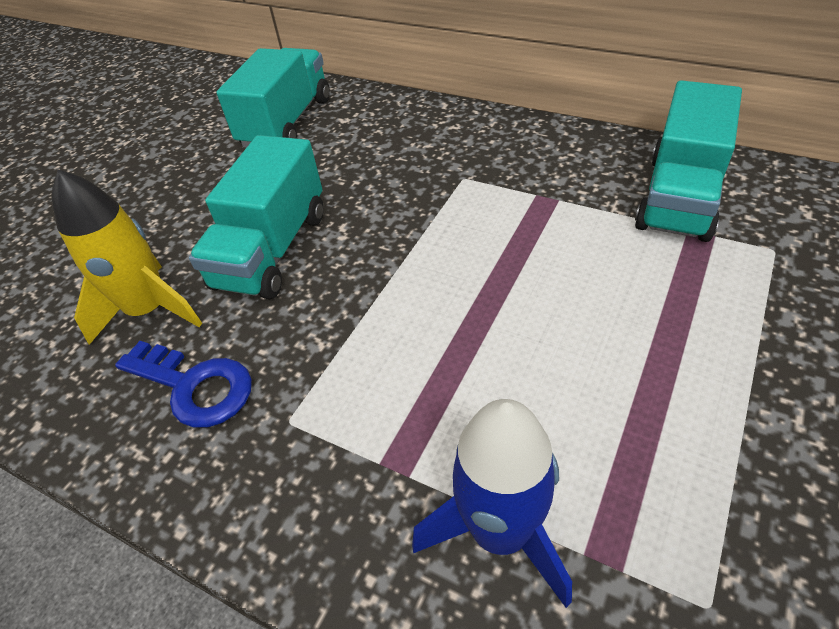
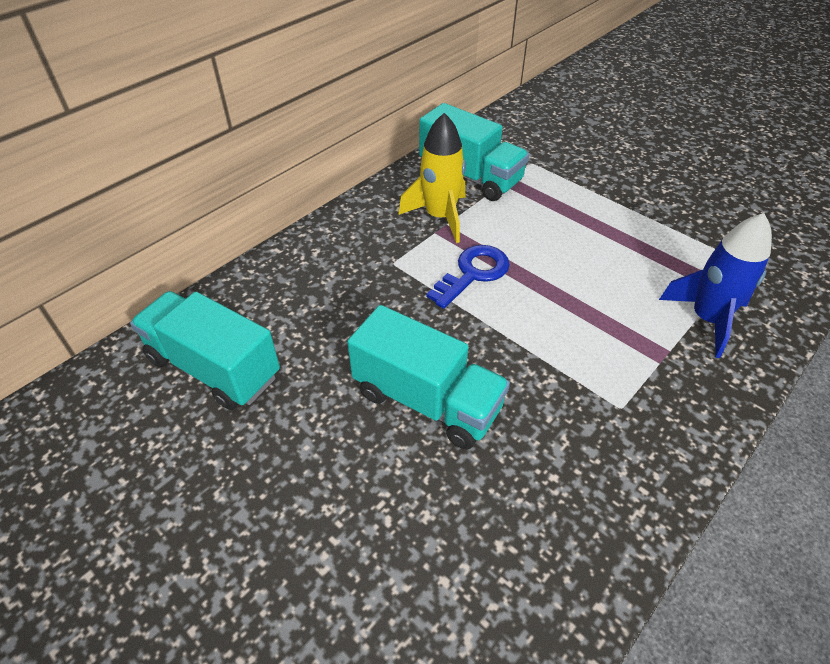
camera: 80 degrees left, 0 degrees up
yellow rocket [52,170,202,345] -> yellow rocket moved to [398,113,466,243]
blue key [115,341,252,428] -> blue key moved to [427,245,510,309]

